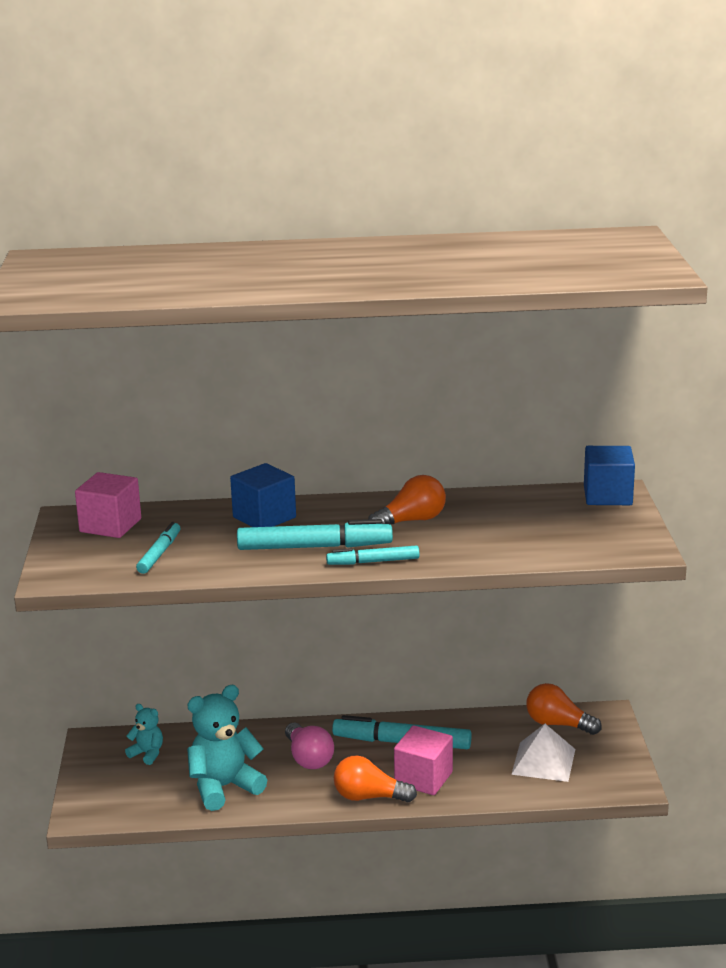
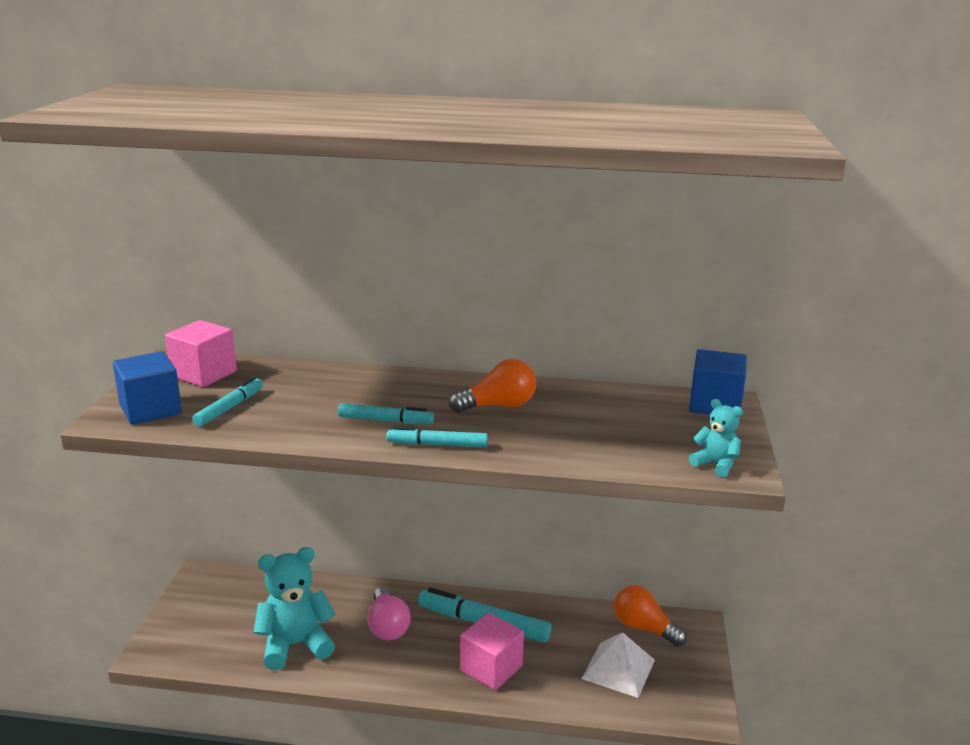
camera: 10 degrees right, 0 degrees up
turquoise teddy bear [125,704,163,765] -> turquoise teddy bear moved to [689,399,743,478]
blue cube [230,463,296,527] -> blue cube moved to [113,351,182,425]
turquoise marker [237,519,393,550] -> turquoise marker [338,403,434,424], size x0.59
orange light bulb [334,755,417,802] -> none

